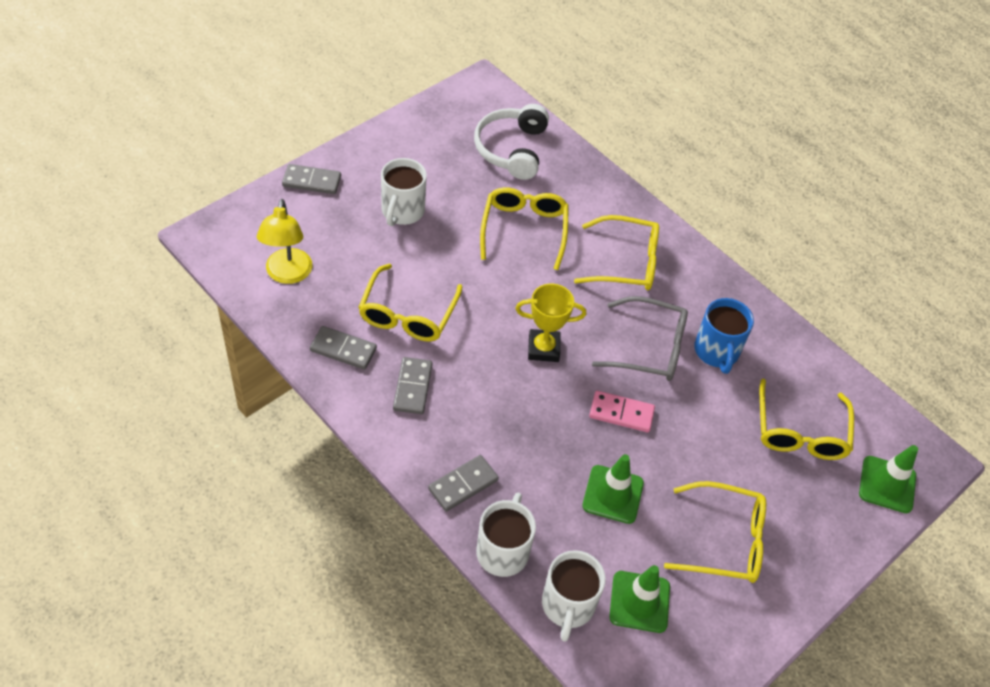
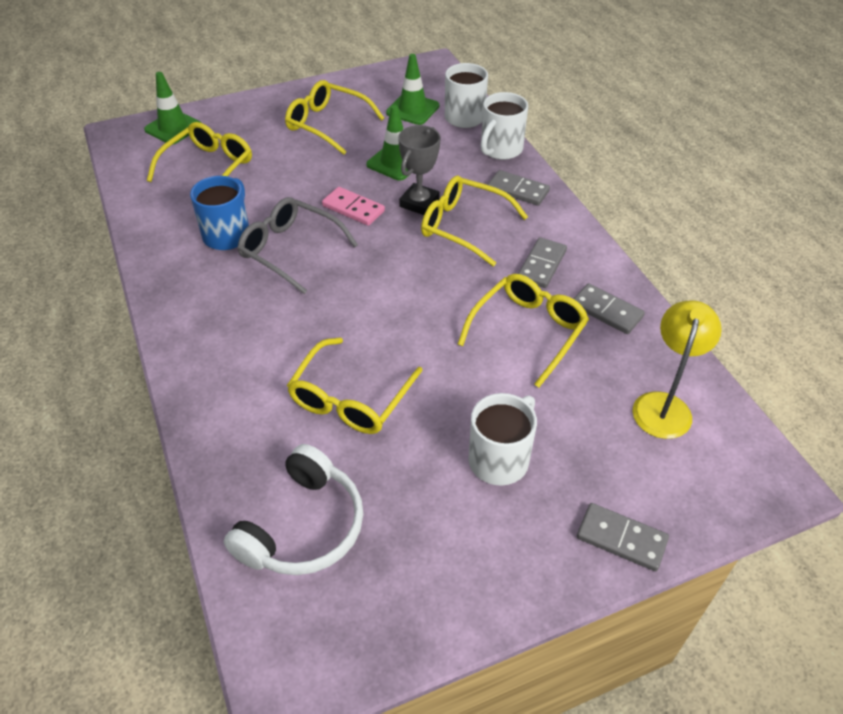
camera: 155 degrees left, 5 degrees down
grey domino [428,455,499,512] -> grey domino turned 45 degrees clockwise [488,170,550,206]
yellow trophy [515,284,586,362] -> none
yellow glasses [574,215,659,290] -> yellow glasses moved to [421,176,528,267]
none -> grey trophy [398,125,441,215]

